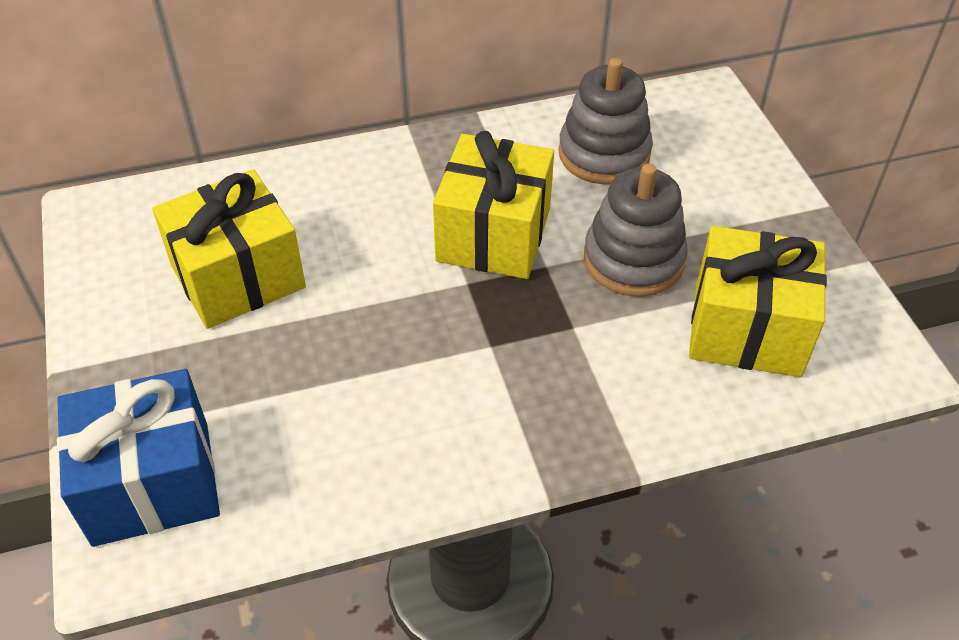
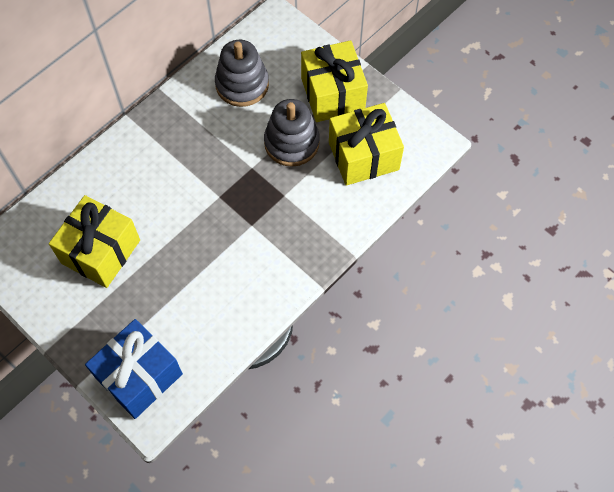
camera: 30 degrees left, 15 degrees up
yellow gift [433,131,554,279] -> yellow gift moved to [301,40,368,122]

